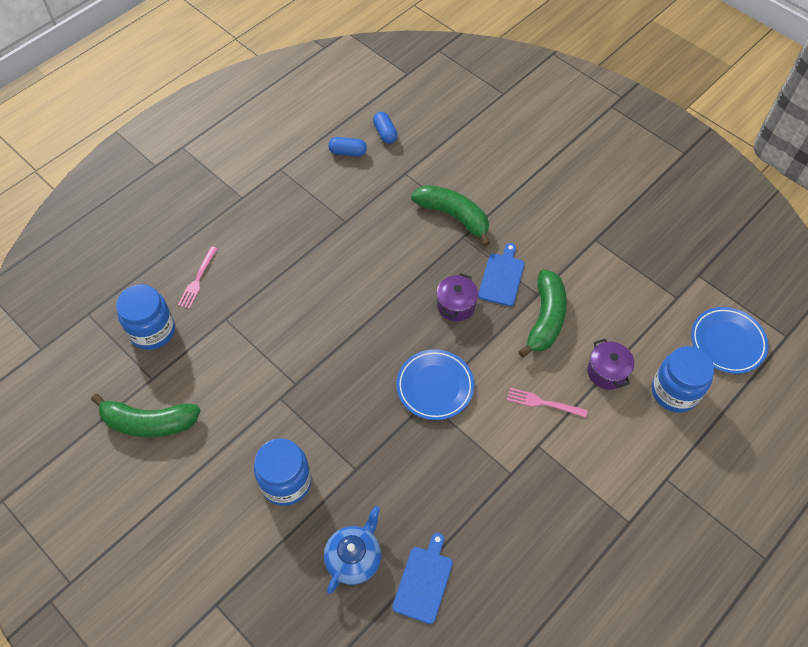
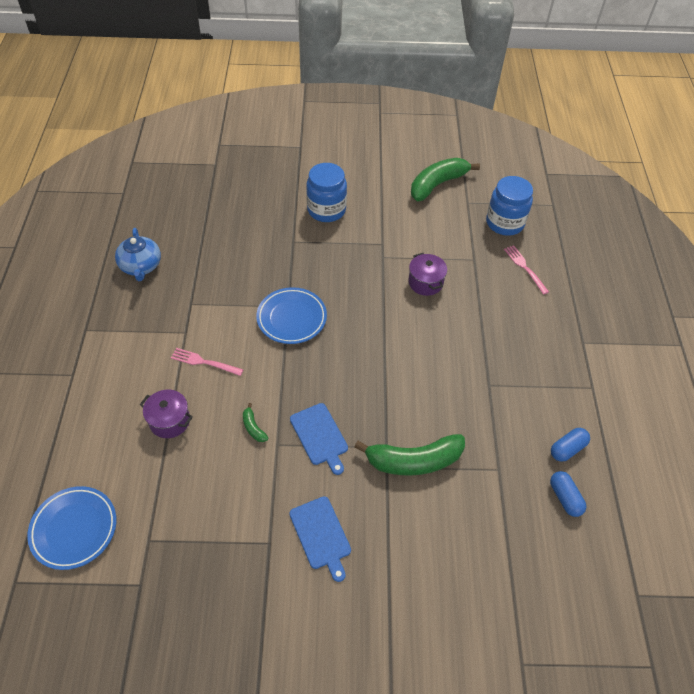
camera: 135 degrees right, 5 degrees down
blue teapot [324,506,381,594] -> blue teapot moved to [115,228,161,281]
blue capsule [373,112,398,144] -> blue capsule turned 45 degrees clockwise [550,471,586,517]
blue cutting board [392,533,453,624] -> blue cutting board moved to [289,496,351,582]
purple pot [436,273,478,321] -> purple pot moved to [408,253,447,296]
pink fork [507,388,588,417] -> pink fork turned 135 degrees counterclockwise [171,348,243,376]
green banana [518,269,567,357] -> green banana [243,403,268,442], size x0.43
blue jar [652,346,715,413] -> none

